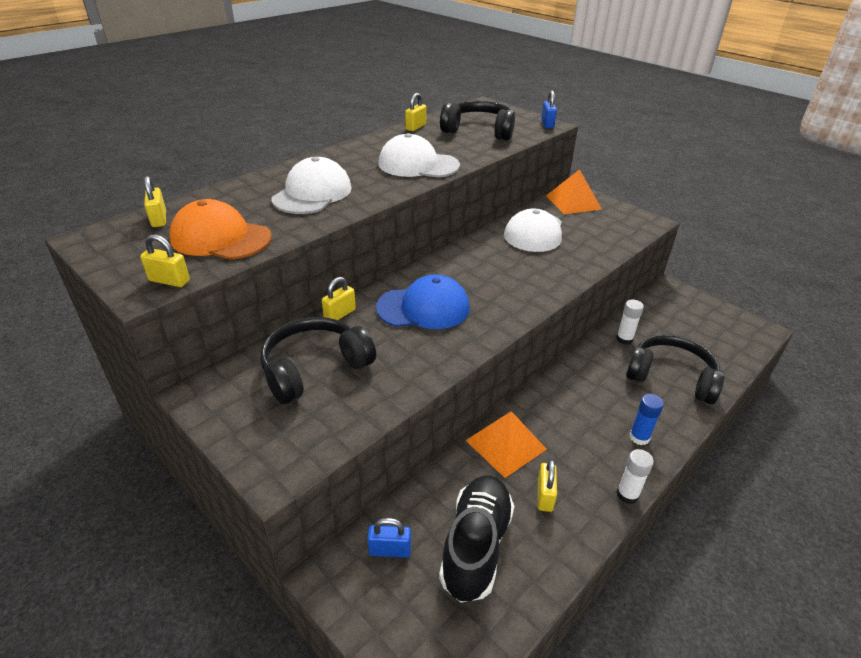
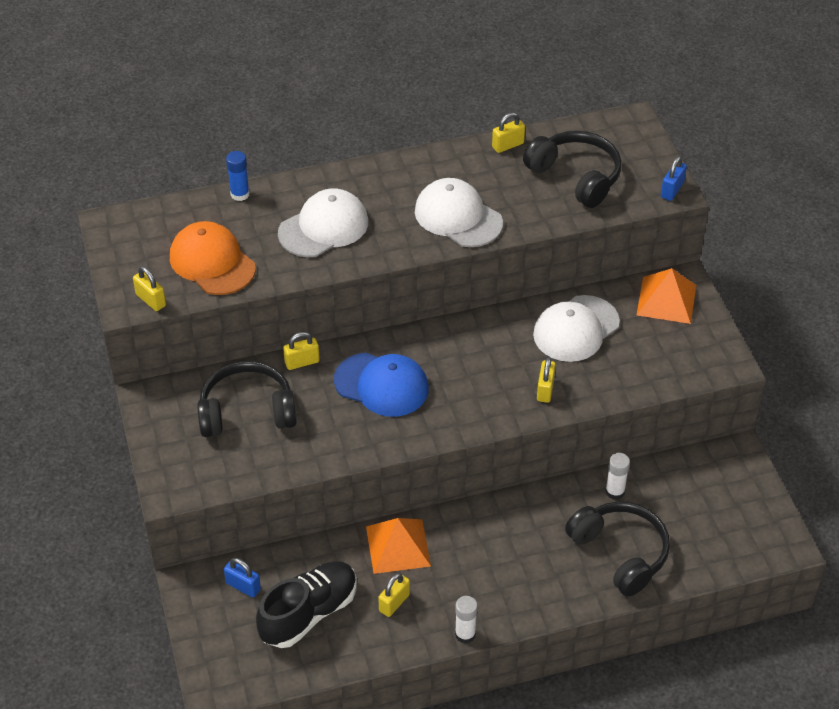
camera: 30 degrees right, 10 degrees up
yellow padlock [144,176,166,227] -> yellow padlock moved to [537,357,556,403]
blue glue stick [629,394,664,445] -> blue glue stick moved to [226,151,250,201]

